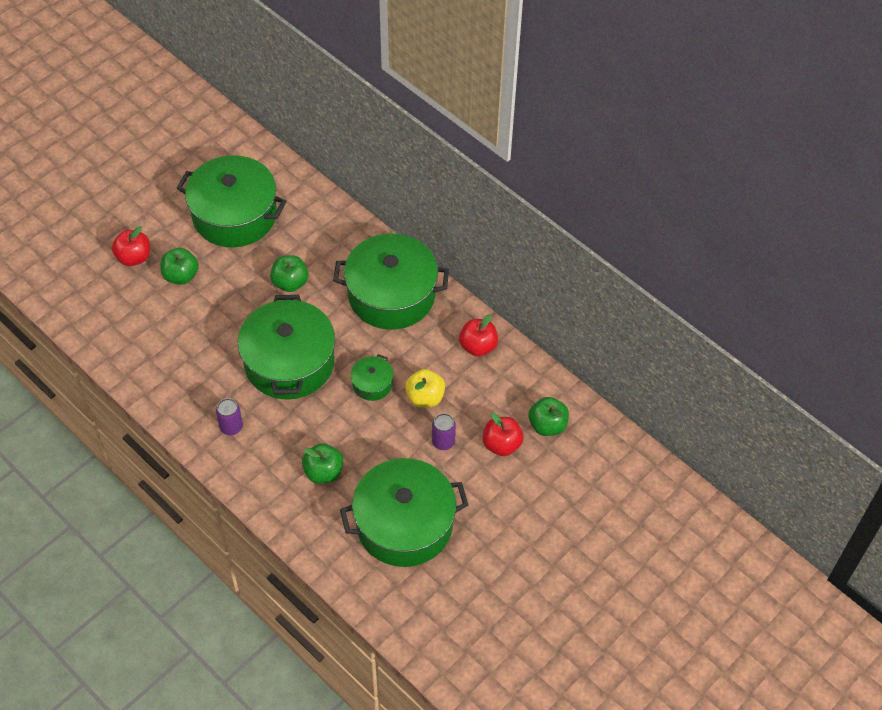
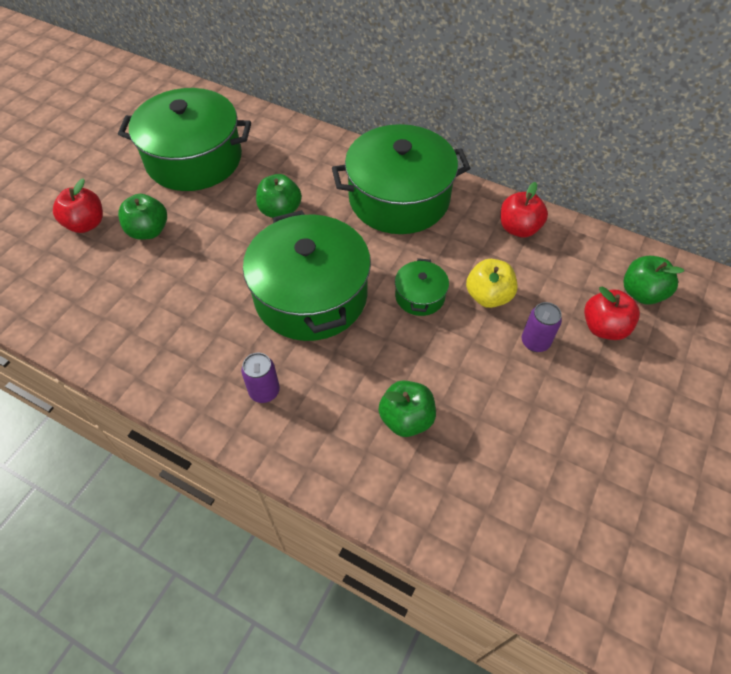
camera: 15 degrees left, 0 degrees up
green pot [340,458,469,567] -> none

